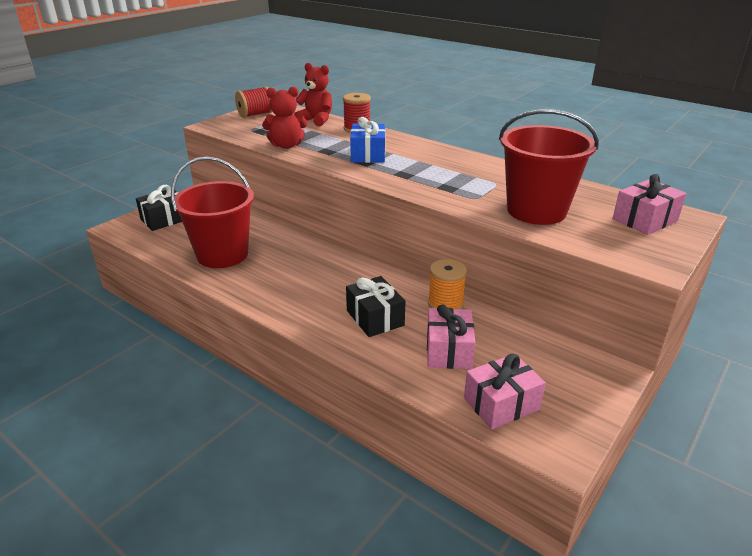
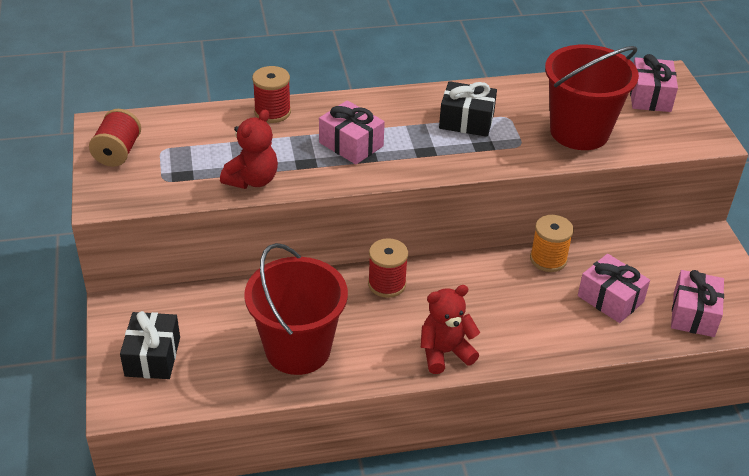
camera: 50 degrees left, 10 degrees up
red teddy bear [294,63,332,126] -> red teddy bear moved to [421,285,480,374]
black gift [346,276,405,337] -> black gift moved to [439,81,497,137]
blue gift [350,117,385,163] -> pink gift [319,100,385,164]
none -> red spool [368,238,408,298]

